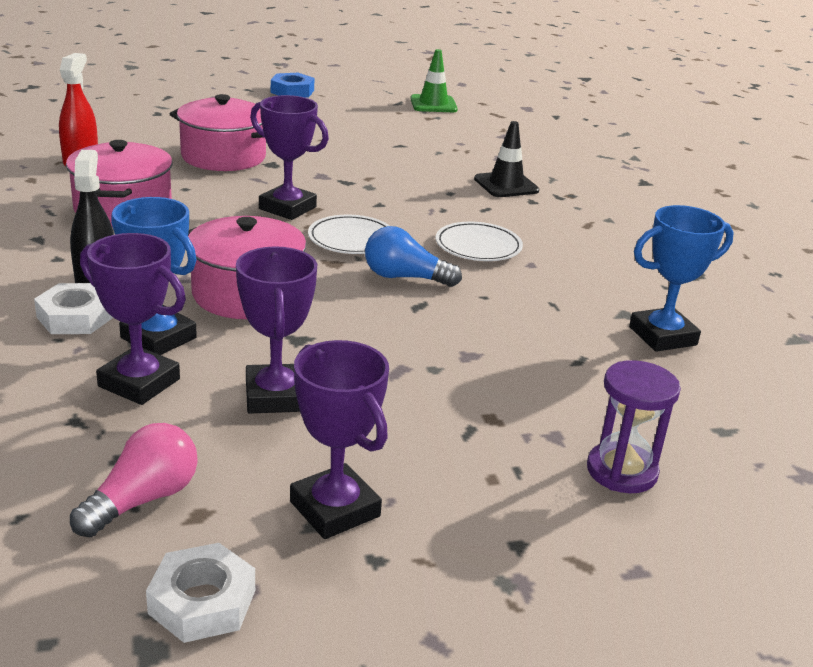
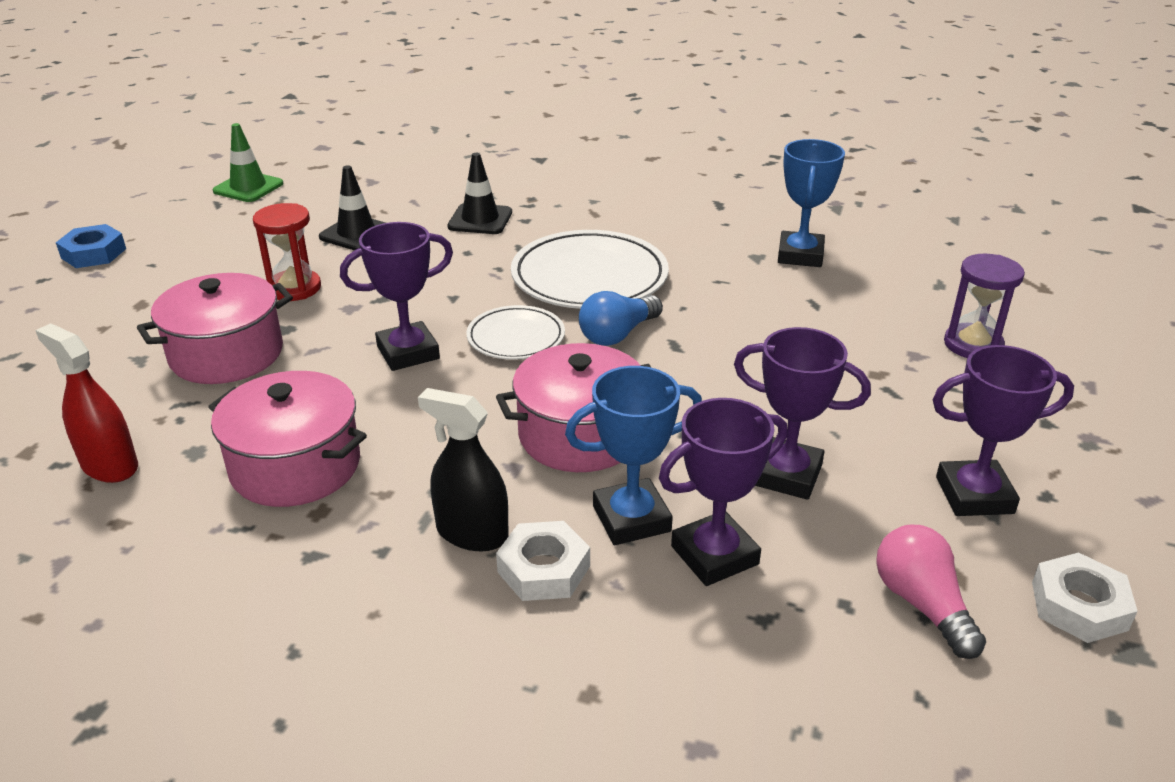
camera: 55 degrees left, 5 degrees up
white plate [435,222,523,261] -> white plate [511,230,669,309], size x1.75
none -> red hourglass [253,203,321,301]
none -> black traffic cone [319,165,386,251]

